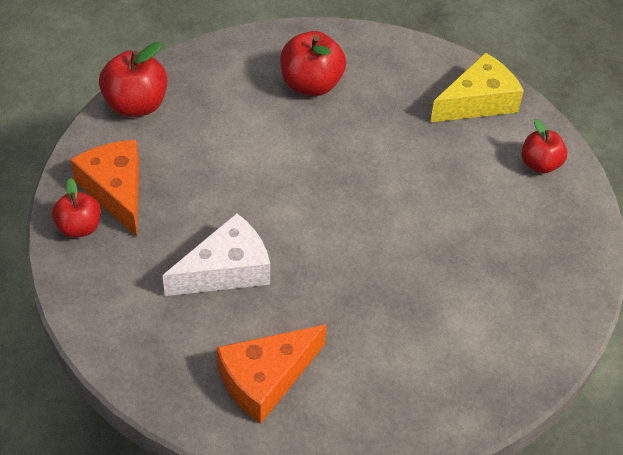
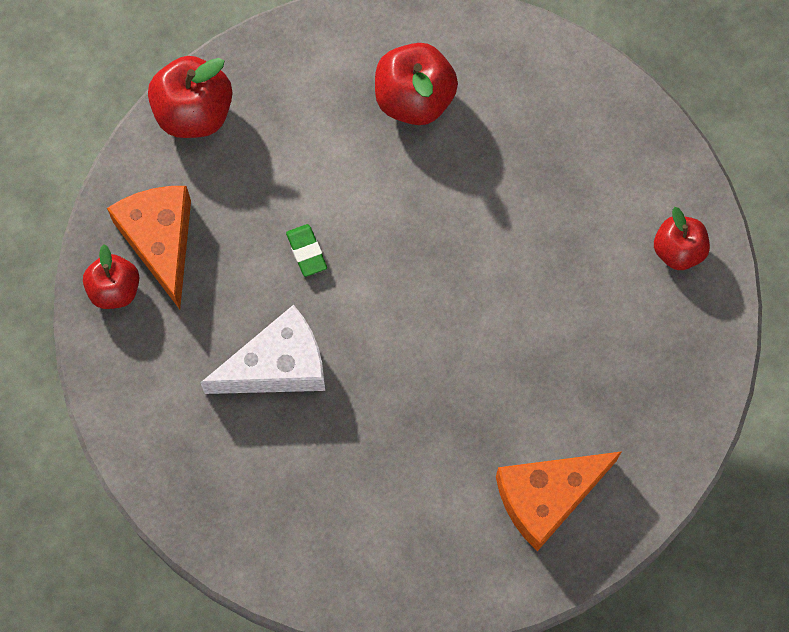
camera: 10 degrees right, 20 degrees up
orange cheese [217,324,327,424] -> orange cheese moved to [496,452,621,551]
yellow cheese [430,52,524,122] -> none
none -> green eraser [286,224,327,277]

